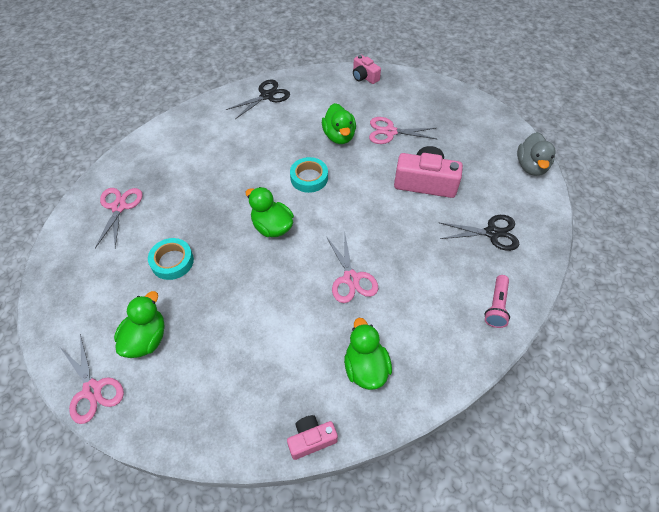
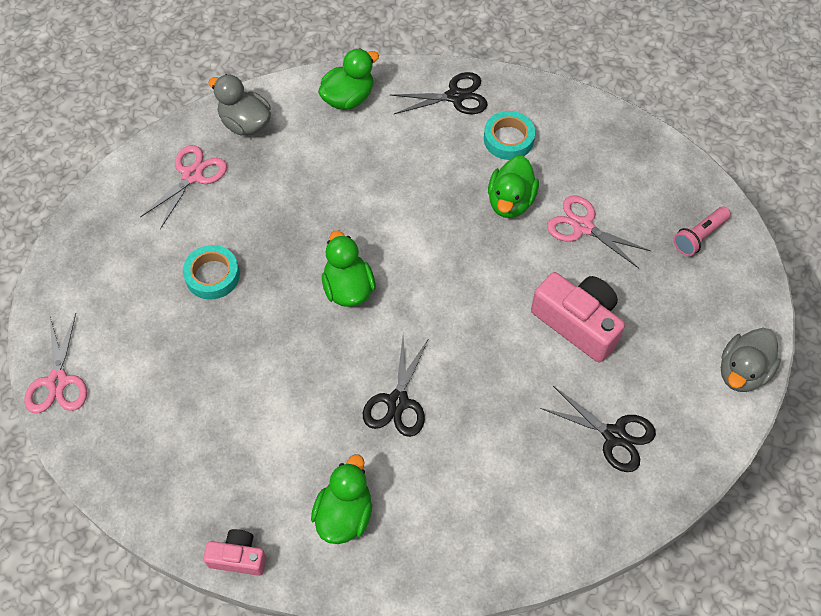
camera: 30 degrees right, 5 degrees up
green duck [114,291,165,358] -> green duck moved to [318,48,379,110]
turquoise tape [290,157,328,193] -> turquoise tape moved to [484,111,535,160]
pink scissors [326,235,378,303] -> black scissors [363,337,429,437]
pink camera [353,55,381,84] -> none
pink flashlight [484,275,510,328] -> pink flashlight moved to [673,207,731,256]
none -> grey duck [208,74,271,136]

